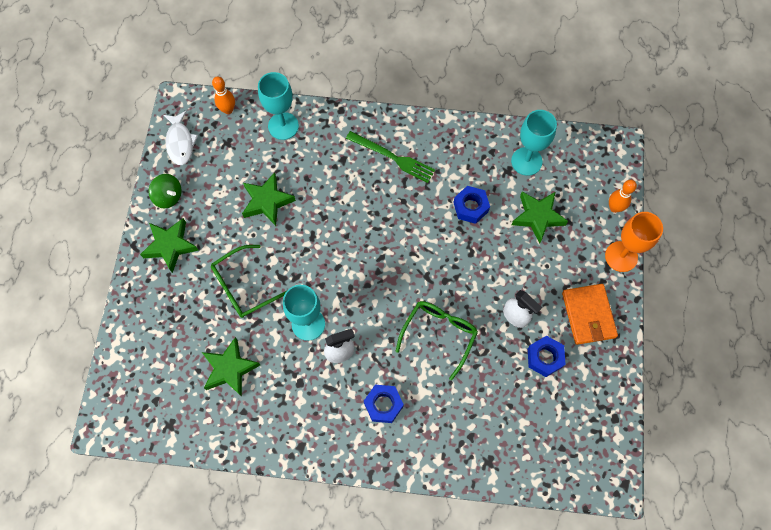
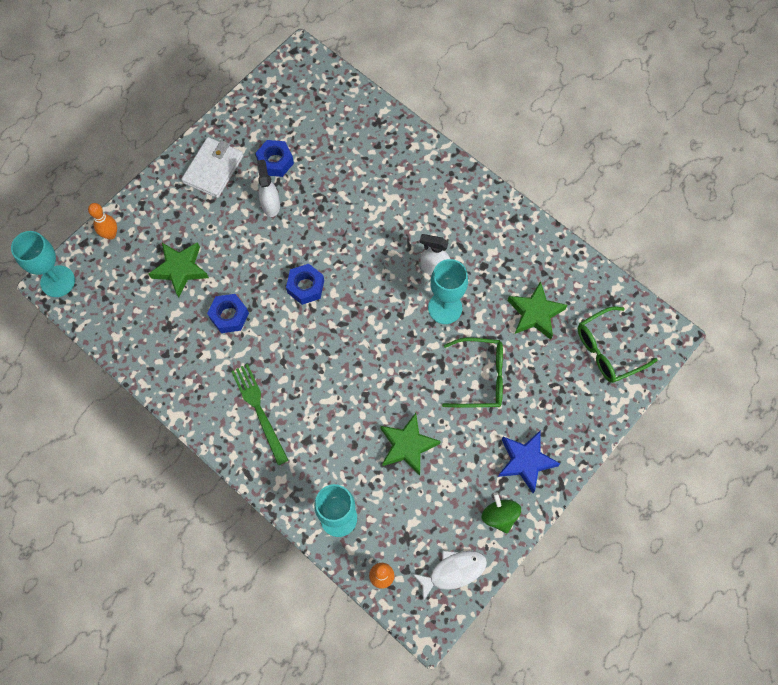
camera: 145 degrees left, 0 degrees up
green star [140,218,199,273] -> blue star [498,430,560,493]
white fish [164,111,198,165] -> white fish turned 45 degrees clockwise [412,551,487,601]
blue nut [364,385,404,423] -> blue nut moved to [286,264,324,305]
green glasses [396,301,478,380] -> green glasses moved to [578,307,658,383]
turquoise goblet [511,110,557,176] -> turquoise goblet moved to [11,231,75,297]
orange wallet [562,284,618,345] -> white wallet [181,137,243,198]
orange goblet [605,212,663,272] -> none

